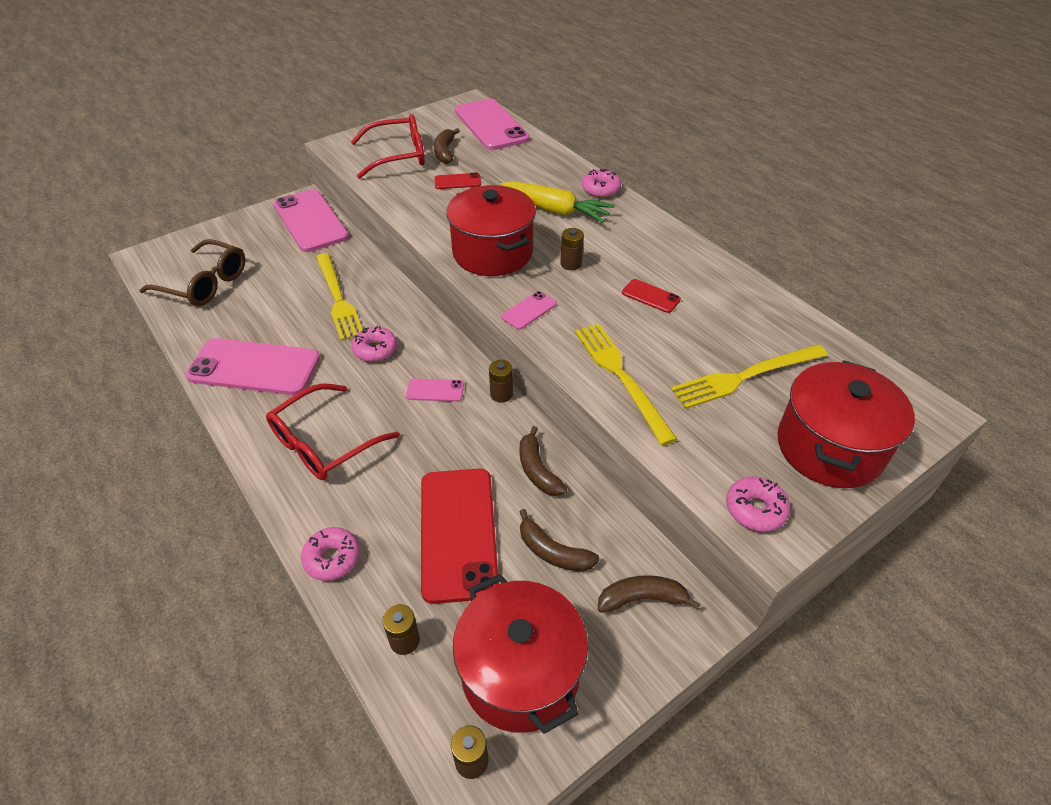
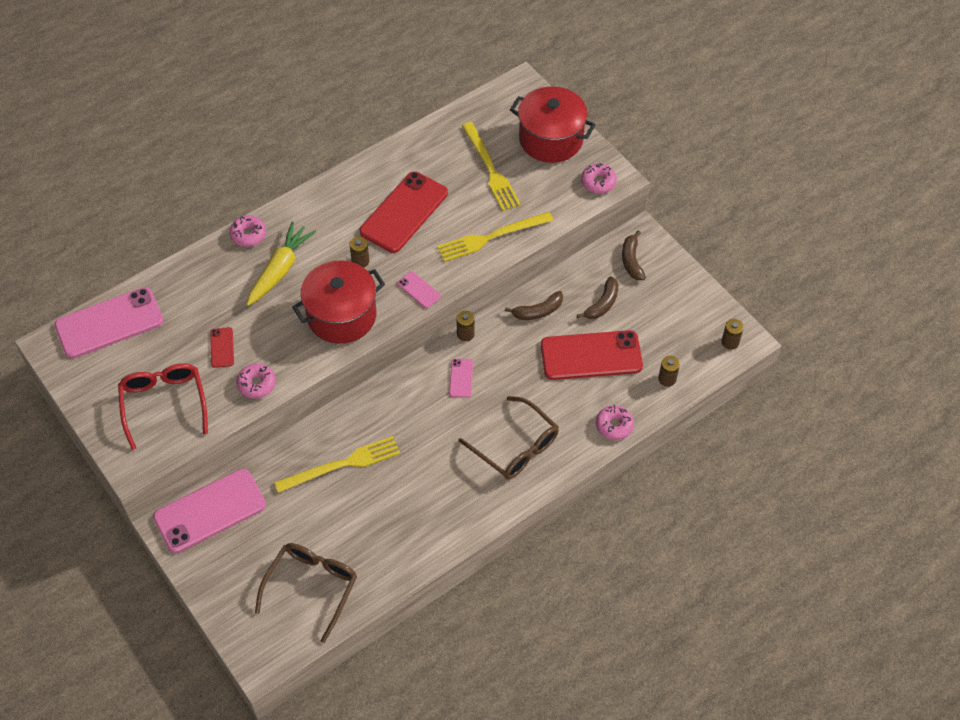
camera: 90 degrees left, 10 degrees up
pink phone [186,338,320,395] -> none
red glasses [266,383,400,480] -> brown glasses [459,396,559,480]
pink donut [351,326,397,362] -> pink donut moved to [236,363,276,399]
brown banana [434,128,460,164] -> none
red pot [453,574,588,734] -> none
red phone [622,279,681,313] -> red phone [359,171,448,253], size x2.25

